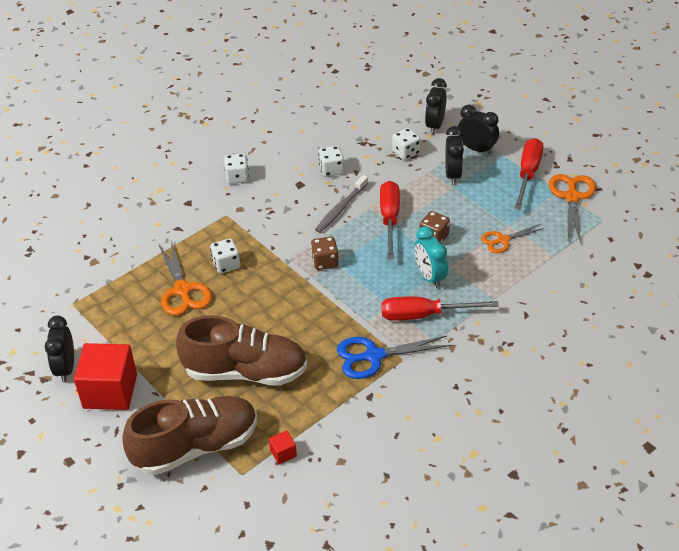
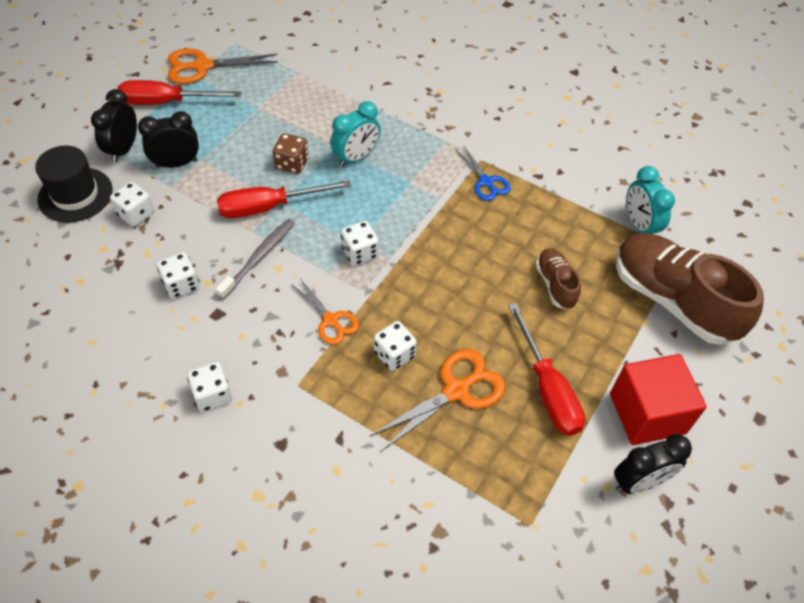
camera: 110 degrees left, 10 degrees up
brown shoe [176,315,307,386] -> brown shoe [536,248,581,310], size x0.49
red cube [269,431,297,464] -> turquoise clock [626,166,675,234]
brown dice [311,237,339,270] -> white dice [341,221,379,265]
grey toothbrush [315,175,368,233] -> grey toothbrush turned 75 degrees counterclockwise [215,219,295,300]
blue scissors [337,336,451,379] -> blue scissors [455,145,511,201], size x0.64
red screwdriver [382,297,499,320] -> red screwdriver moved to [508,303,585,436]
black clock [425,78,447,134] -> black hat [35,145,113,223]
orange scissors [481,224,545,253] -> orange scissors moved to [291,279,359,345]

